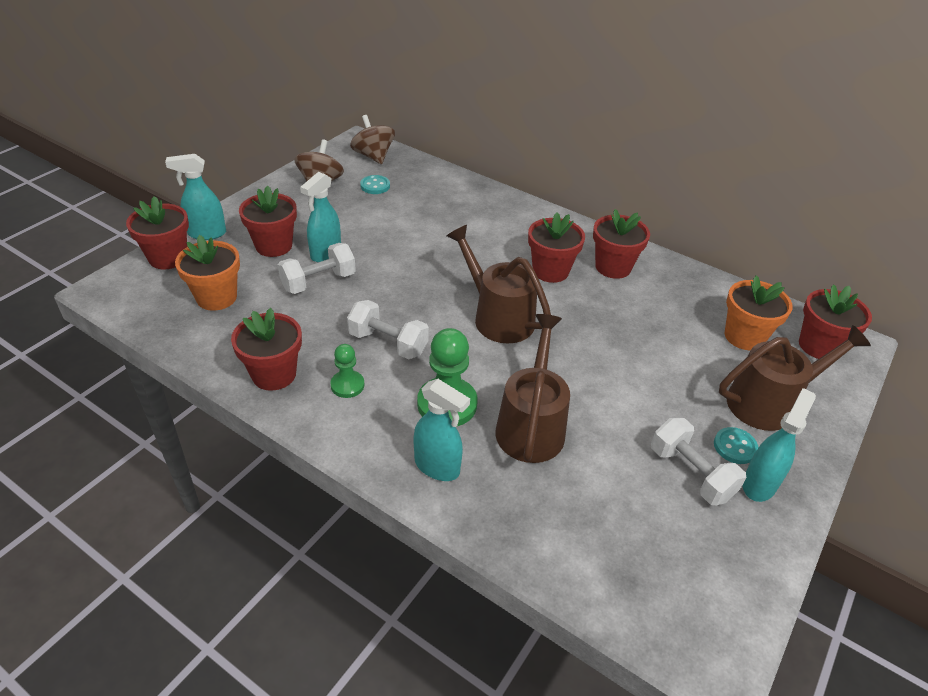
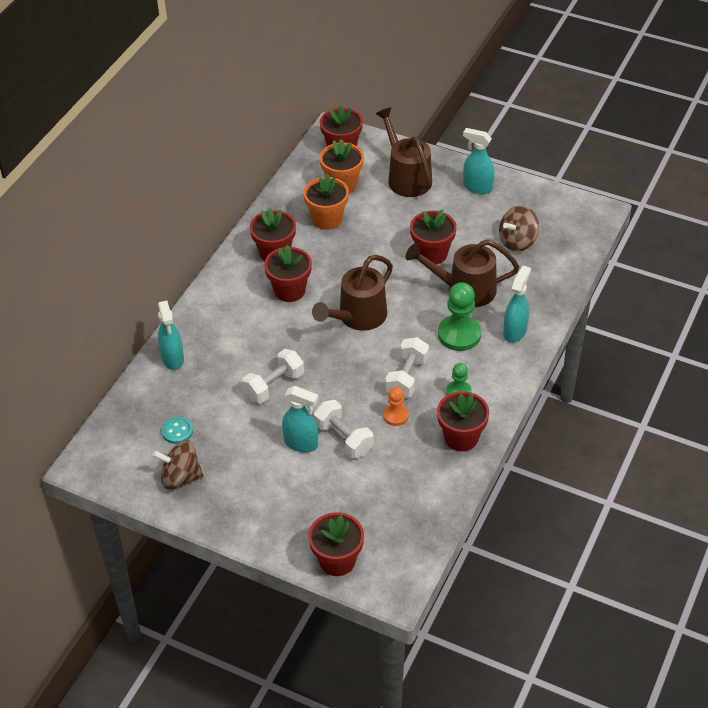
camera: 95 degrees left, 5 degrees up
turquoise spray bottle [165,154,226,240] -> turquoise spray bottle moved to [158,300,184,370]
orange flower pot [175,235,240,311] -> orange flower pot moved to [304,174,349,230]
red flower pot [239,185,297,257] -> red flower pot moved to [410,210,457,264]
brown spinning top [350,115,395,164] -> brown spinning top moved to [499,206,539,252]
white dumbbell [651,418,746,505] -> white dumbbell moved to [242,349,304,403]
turquoise button [714,427,758,464] -> none
none -> orange pawn [383,387,409,426]

